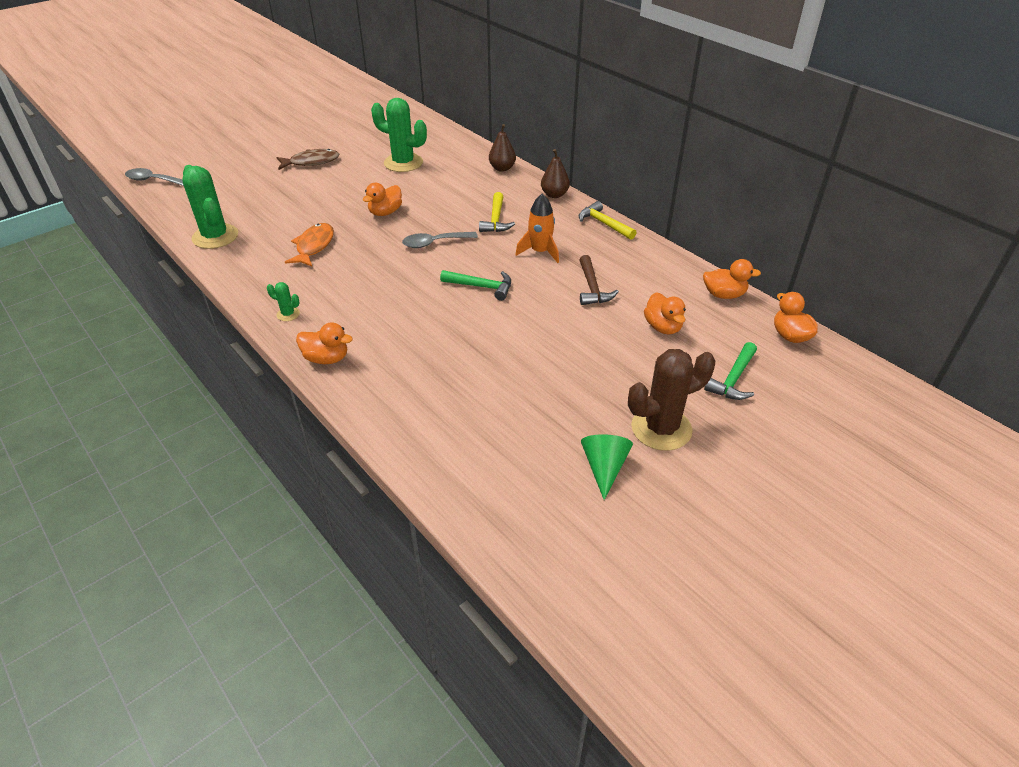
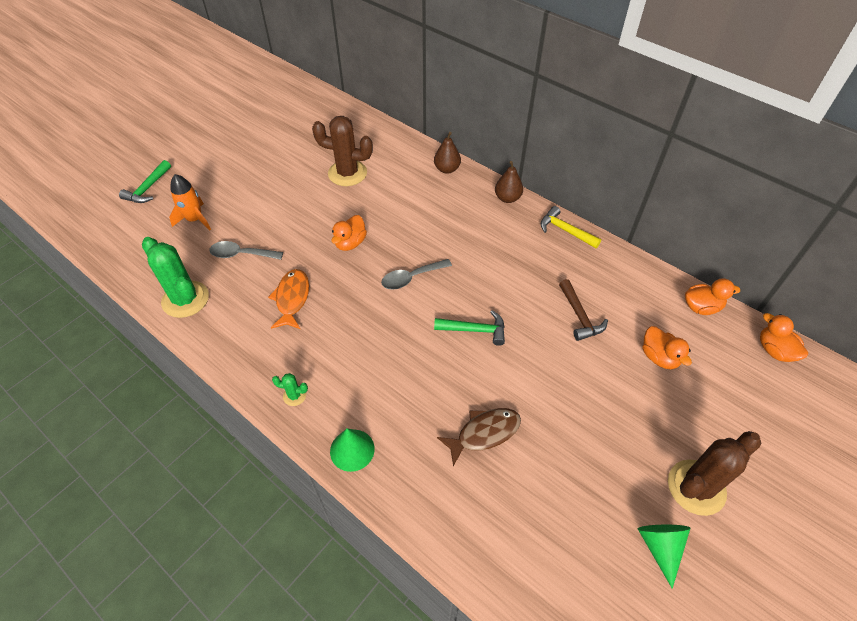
camera: 10 degrees left, 10 degrees up
grey spoon [125,168,184,186] -> grey spoon moved to [209,241,283,260]
brown fish [276,149,339,170] -> brown fish moved to [437,408,521,466]
orange duck [296,322,353,364] -> green cone [330,428,375,472]
green cactus [371,98,427,172] -> brown cactus [312,116,373,186]
yellow hammer [479,192,515,232] -> none
orange rocket [515,194,559,263] -> orange rocket moved to [169,174,211,230]
green hammer [704,342,757,400] -> green hammer moved to [119,160,171,203]

